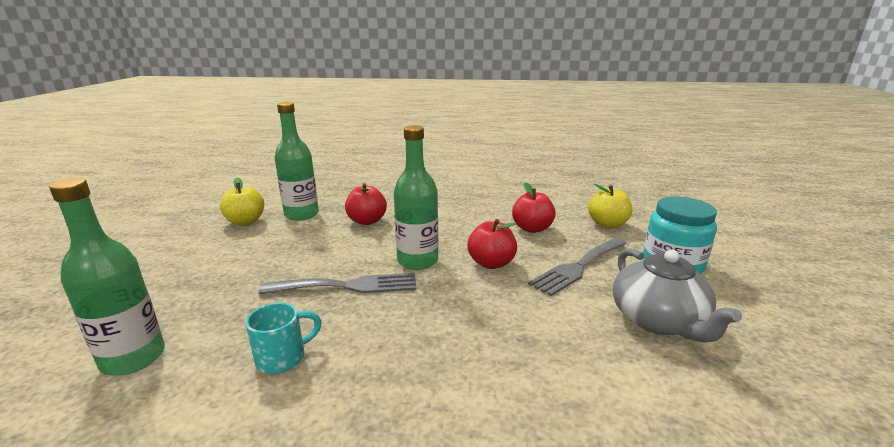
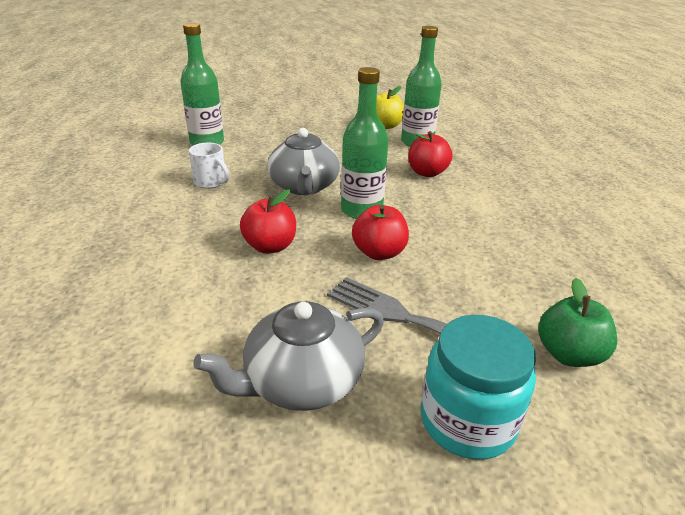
camera: 75 degrees right, 10 degrees up
turquoise mug [245,303,322,374] -> white mug [189,143,230,189]
grey fork [258,273,416,294] -> grey teapot [267,128,340,195]
red apple [512,183,556,233] -> red apple moved to [240,189,296,254]
yellow apple [588,184,632,228] -> green apple [538,278,617,367]

